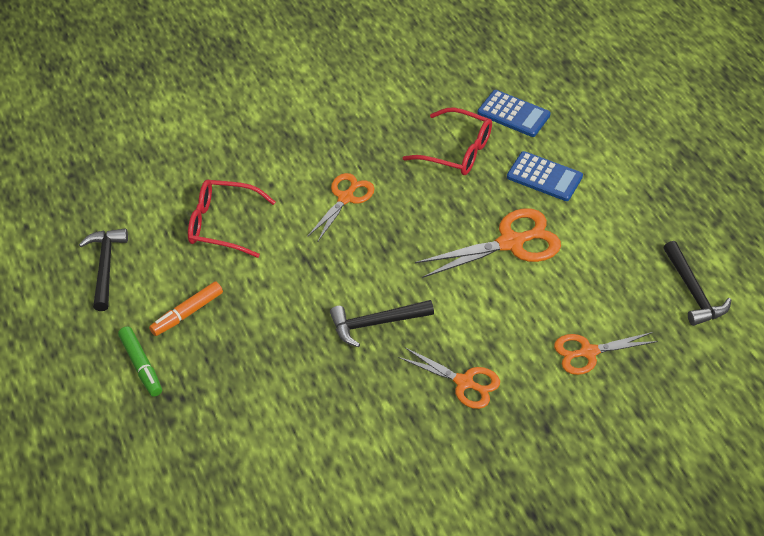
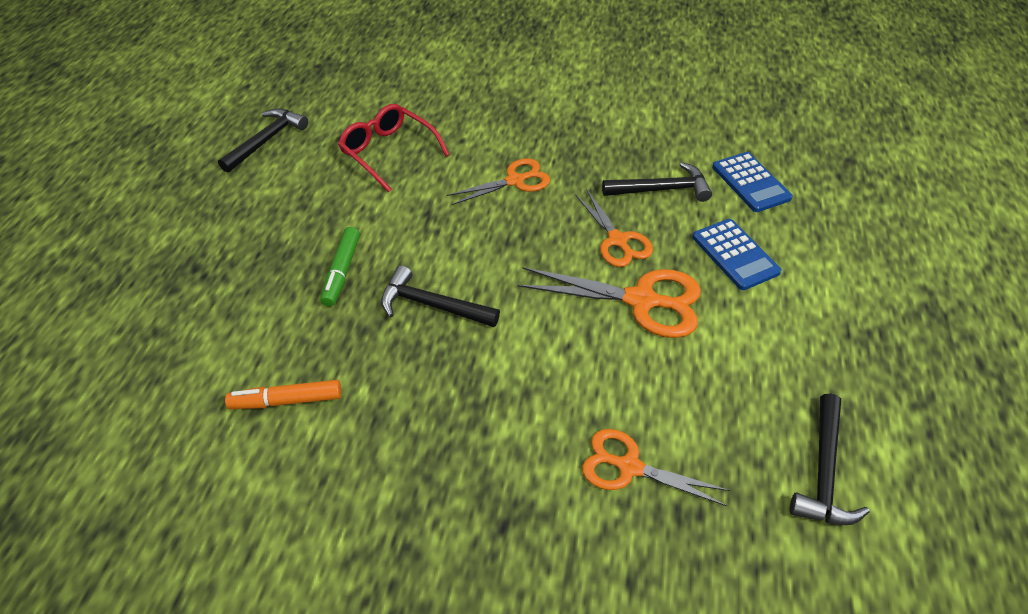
camera: 35 degrees right, 0 degrees up
green marker [118,326,162,397] -> green marker moved to [320,227,360,306]
orange marker [149,281,223,336] -> orange marker moved to [225,380,341,409]
orange scissors [398,347,500,409] -> orange scissors moved to [575,190,653,267]
red glasses [403,107,492,175] -> black hammer [602,162,712,202]

